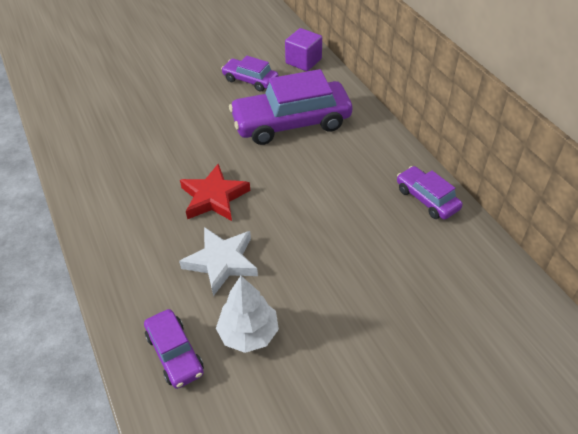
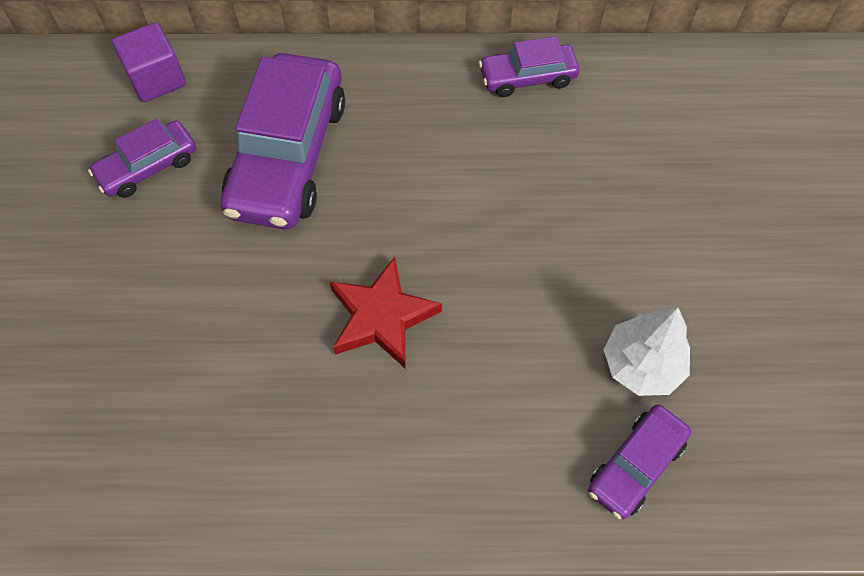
camera: 65 degrees left, 15 degrees up
purple car [144,309,204,389] -> purple car turned 135 degrees clockwise [588,405,691,520]
white star [179,227,258,296] -> none

